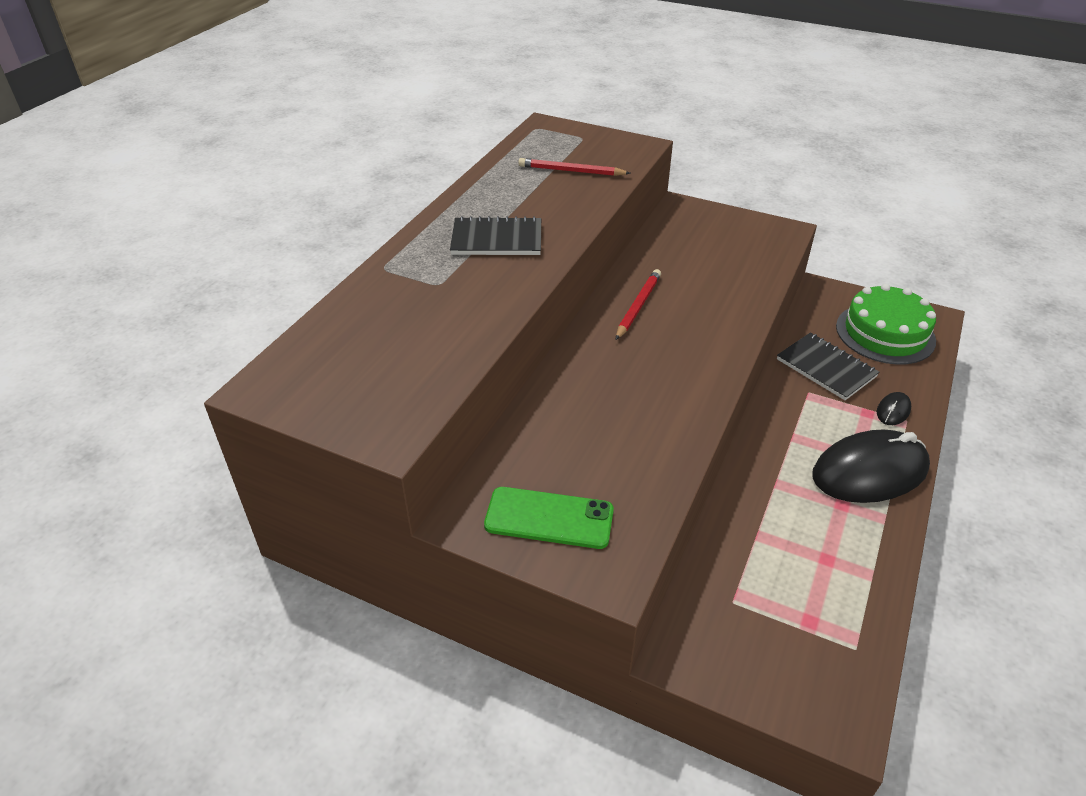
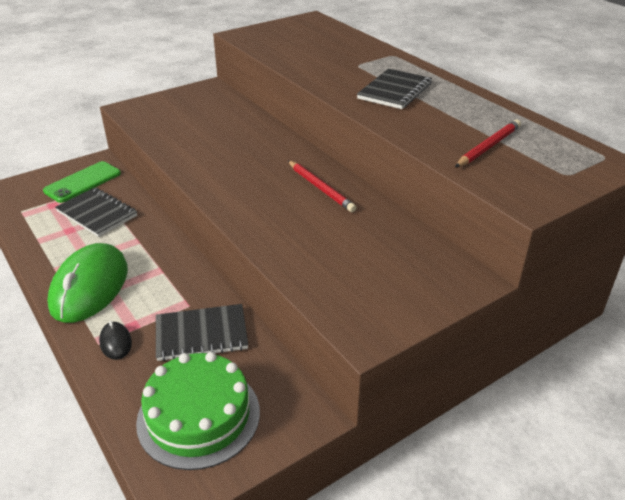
camera: 120 degrees right, 5 degrees down
green phone [484,487,614,549] -> green phone moved to [43,161,121,203]
black mouse [812,429,930,503] -> green mouse [47,243,128,323]
none -> black notebook [55,188,137,237]

